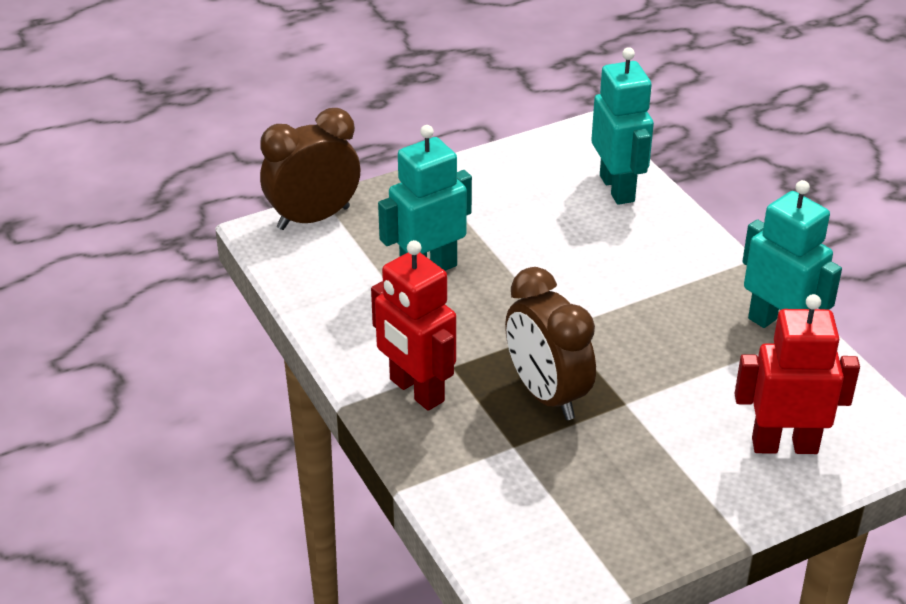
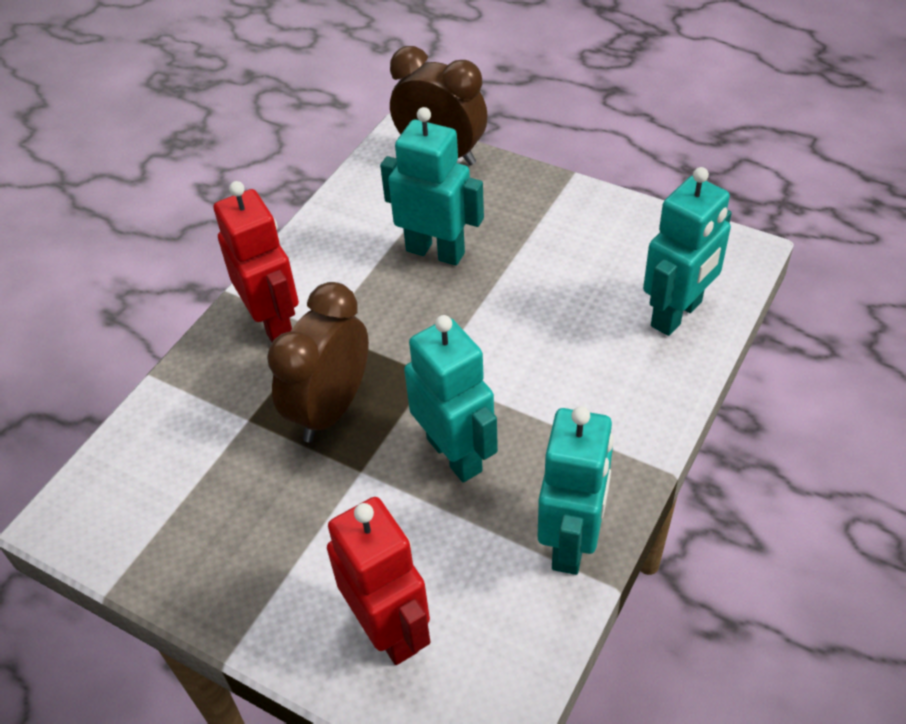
camera: 60 degrees right, 10 degrees up
red robot [371,240,456,411] -> red robot turned 135 degrees clockwise [214,181,299,342]
none -> turquoise robot [404,315,498,482]

